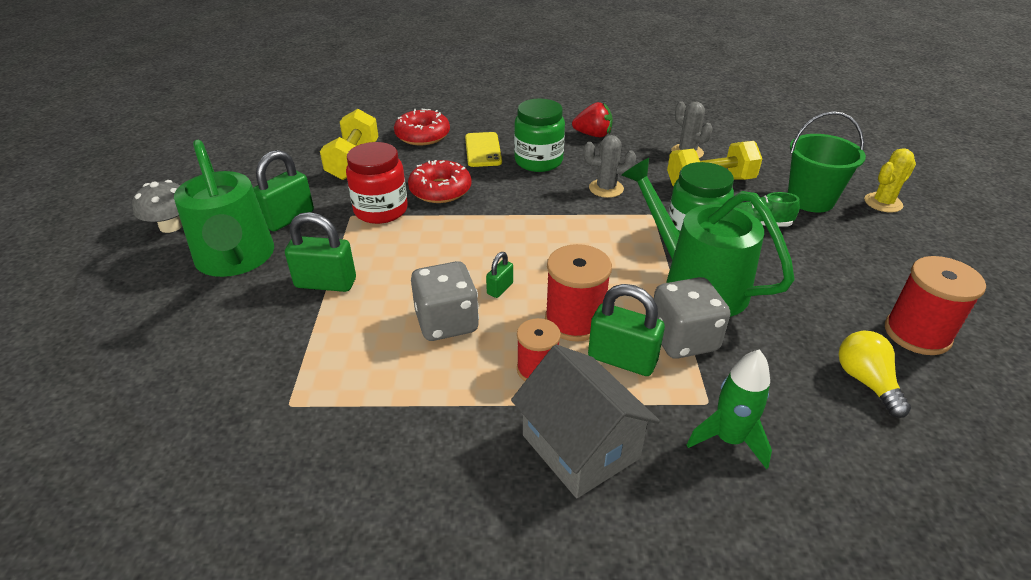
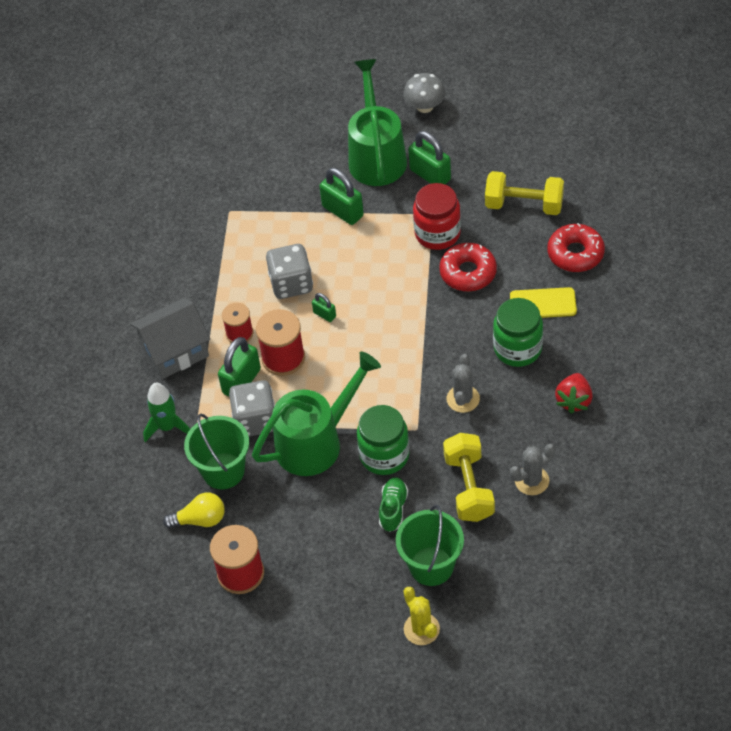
camera: 100 degrees right, 15 degrees up
green watering can [174,140,274,277] -> green watering can turned 105 degrees clockwise [348,59,407,186]
green padlock [285,212,356,292] -> green padlock turned 60 degrees counterclockwise [319,168,364,225]
none -> green bucket [184,414,249,489]

